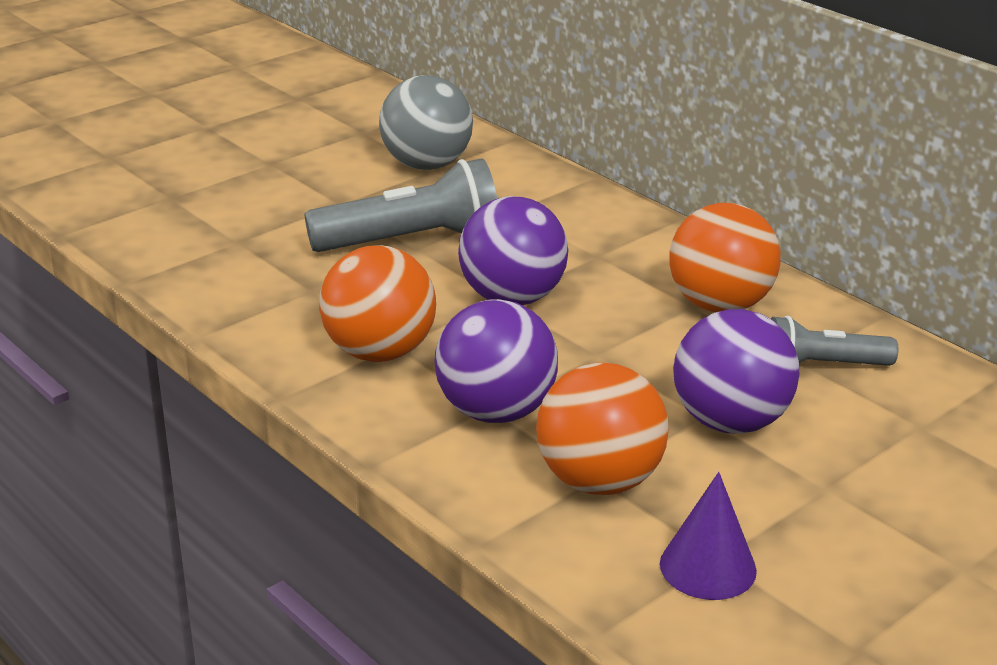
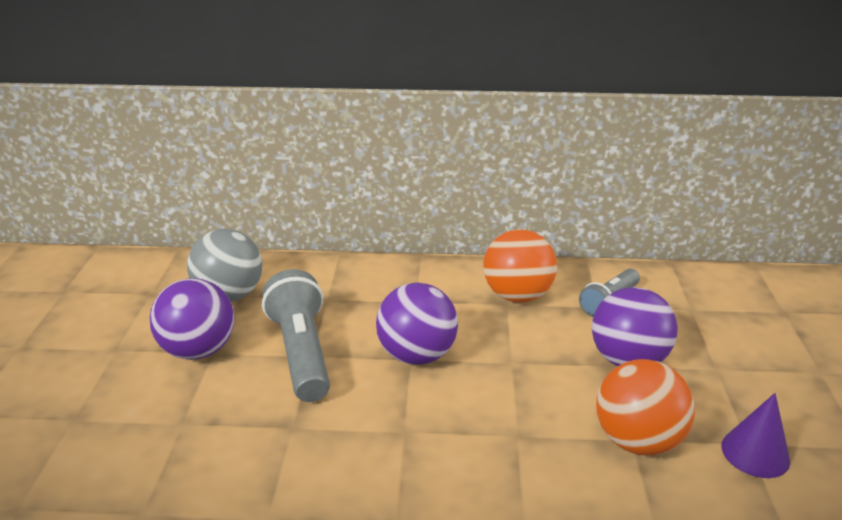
camera: 45 degrees left, 0 degrees up
grey flashlight [304,158,497,252] -> grey flashlight turned 45 degrees counterclockwise [262,269,330,402]
orange ball [319,245,436,362] -> none
purple ball [434,299,558,423] -> purple ball moved to [150,278,234,360]

